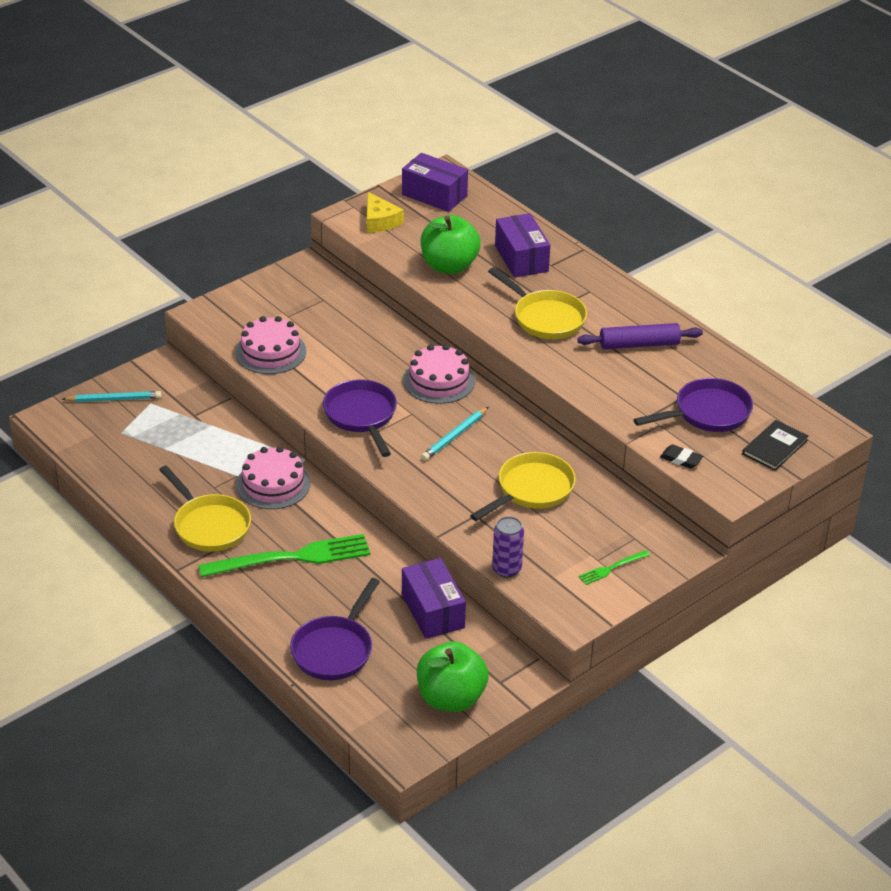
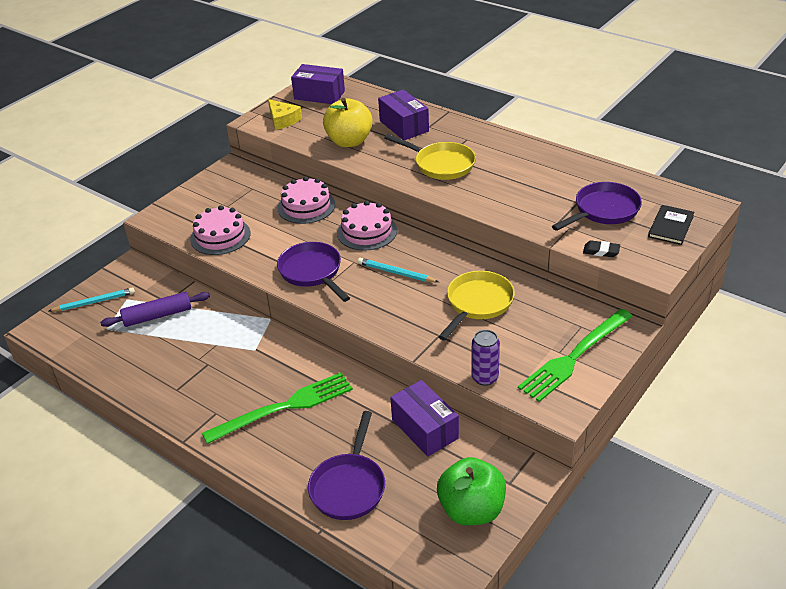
camera: 10 degrees left, 0 degrees up
yellow pan [159,465,251,552] -> none
pink cake [236,446,310,509] -> pink cake moved to [277,177,335,224]
green apple [421,215,481,274] -> yellow apple [323,98,372,147]
turquoise pencil [421,407,488,461] -> turquoise pencil turned 90 degrees clockwise [358,258,439,282]
purple rolling pin [577,323,703,349] -> purple rolling pin moved to [100,292,210,327]
green fork [579,550,650,585] -> green fork [518,309,633,402], size x2.23

